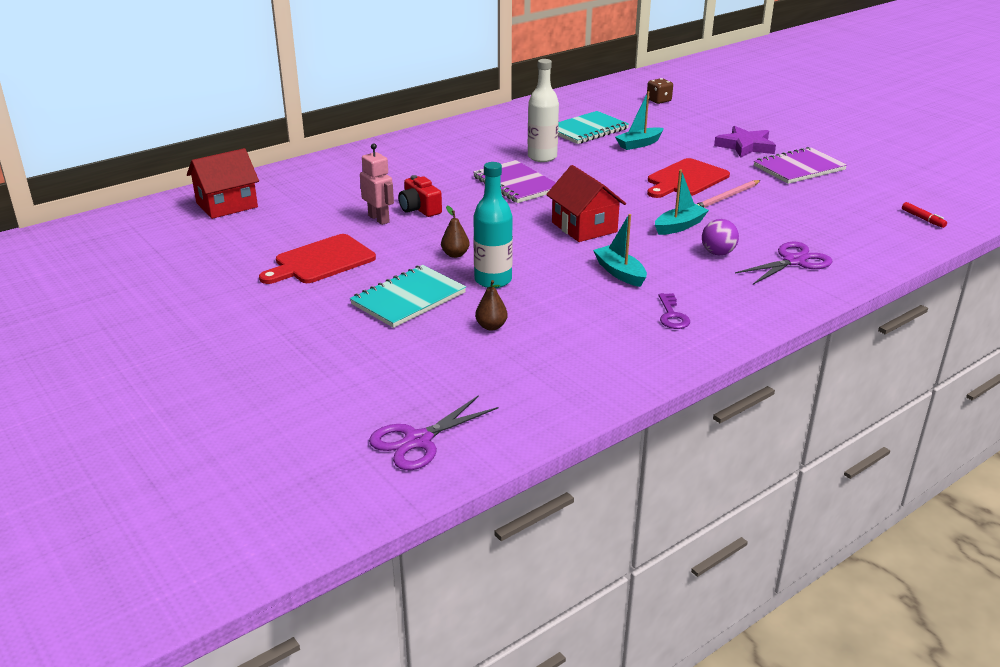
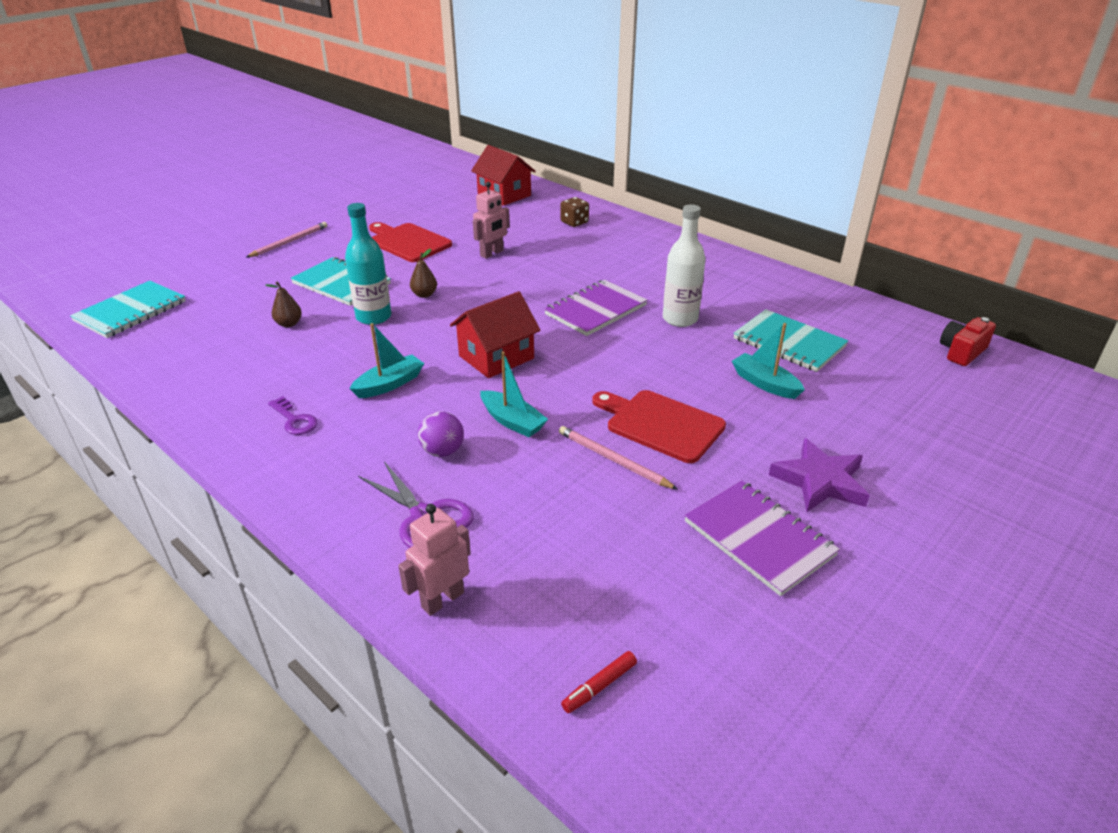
camera: 80 degrees right, 5 degrees up
purple scissors [369,395,498,470] -> turquoise notebook [70,281,186,338]
red camera [399,175,442,217] -> red camera moved to [940,317,996,366]
brown dice [647,78,673,104] -> brown dice moved to [561,197,589,227]
purple key [659,293,690,329] -> purple key turned 120 degrees counterclockwise [268,396,318,435]
none -> pink pencil [247,222,327,257]
none -> pink robot [398,504,471,616]

